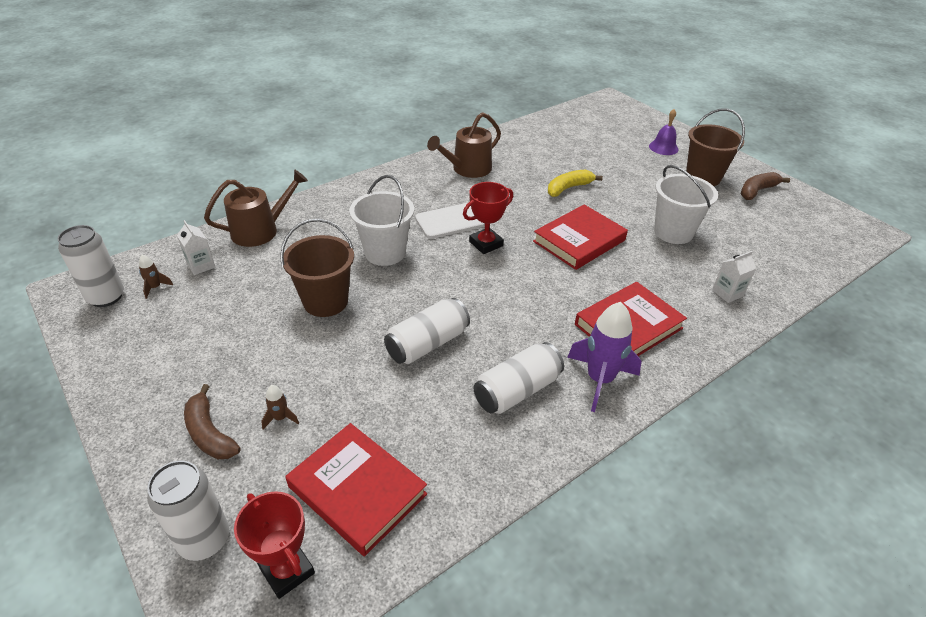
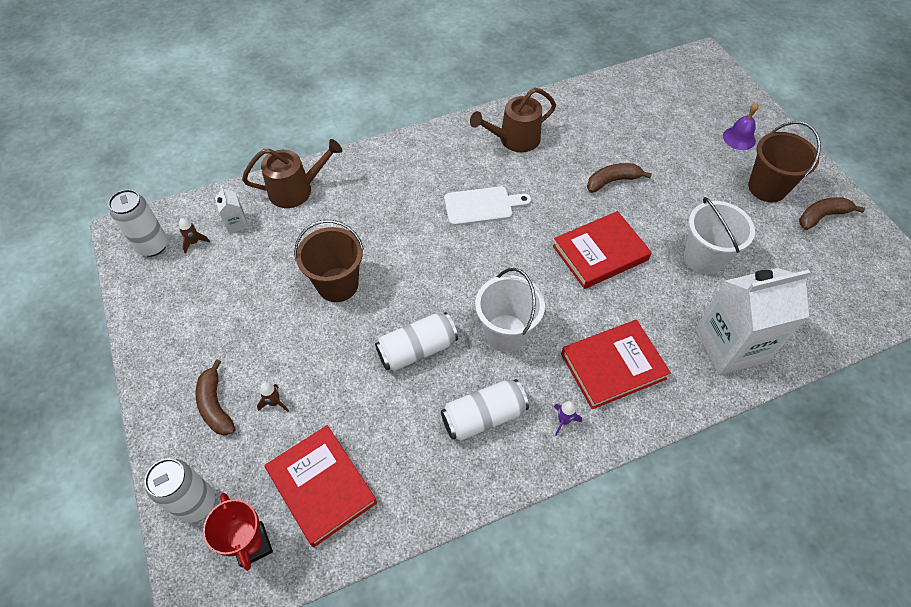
camera: 15 degrees right, 15 degrees up
white bucket [349,175,414,266] -> white bucket moved to [475,268,545,352]
red trophy [463,182,513,254] -> none
yellow banana [548,170,603,197] -> brown banana [587,163,652,193]
purple rocket [567,302,641,412] -> purple rocket [554,401,582,436], size x0.45
white carton [712,251,756,303] -> white carton [695,268,811,375], size x2.39

